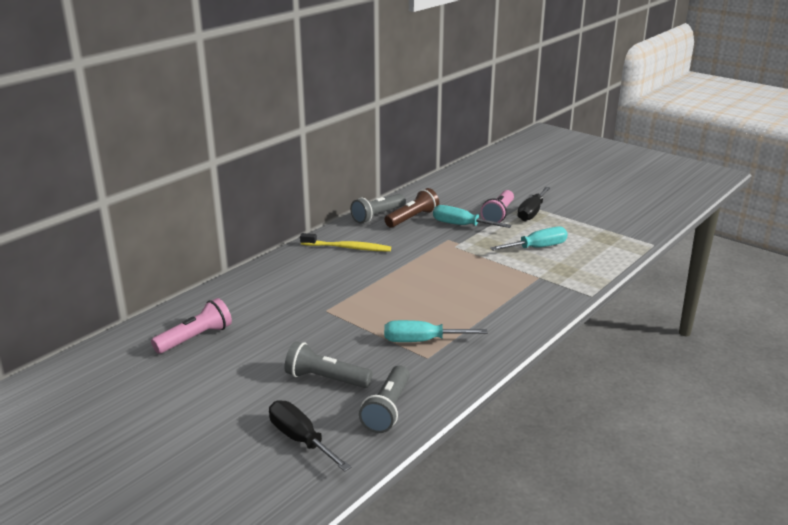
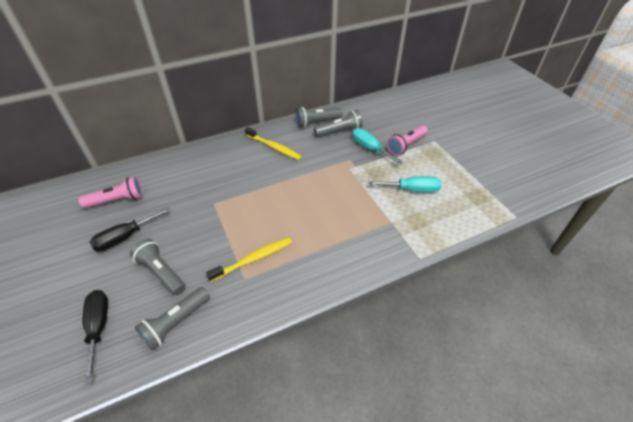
camera: 25 degrees right, 20 degrees up
brown flashlight [384,188,439,228] -> grey flashlight [314,110,363,137]
turquoise screwdriver [384,320,488,342] -> yellow toothbrush [206,238,292,282]
black screwdriver [518,187,550,221] -> black screwdriver moved to [90,208,171,252]

